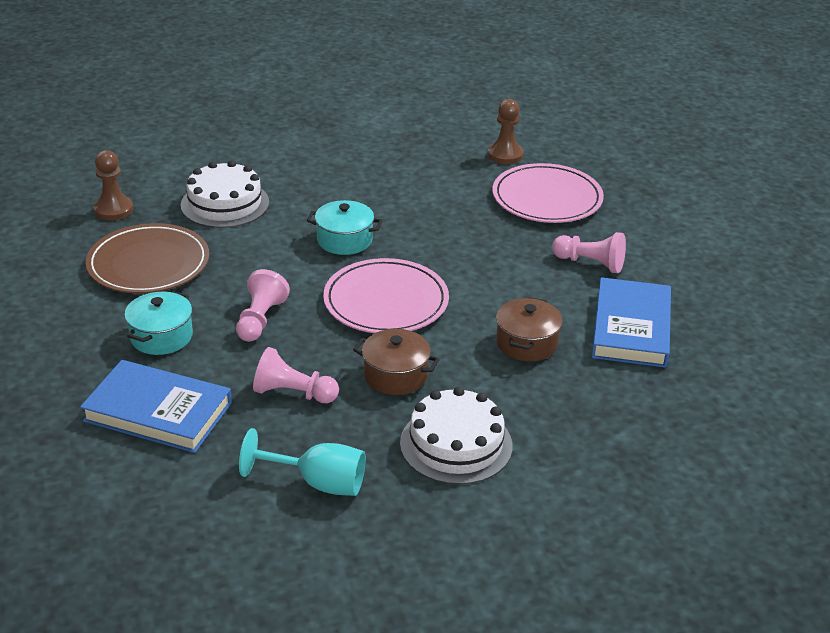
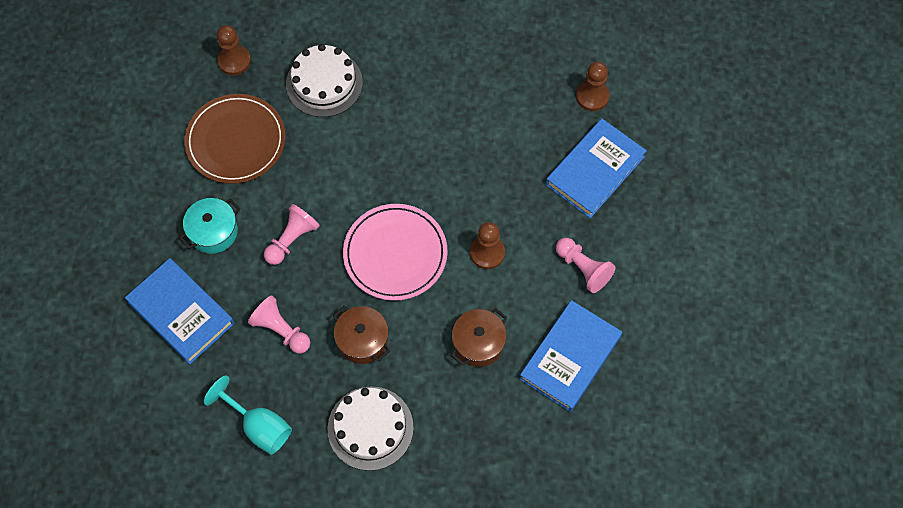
camera: 25 degrees right, 30 degrees up
turquoise pot [307,200,382,255] -> none
pink plate [492,163,604,223] -> blue book [546,119,647,218]
none -> brown pawn [470,222,505,269]

